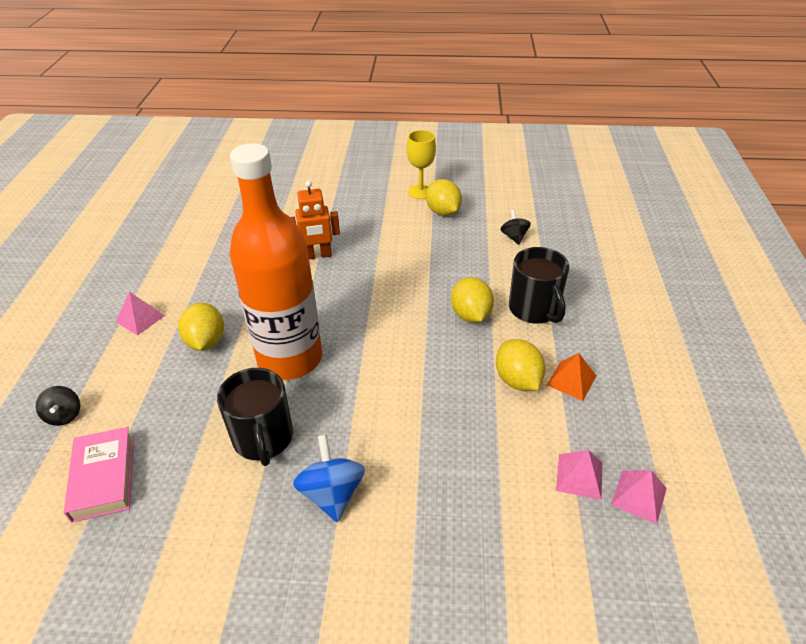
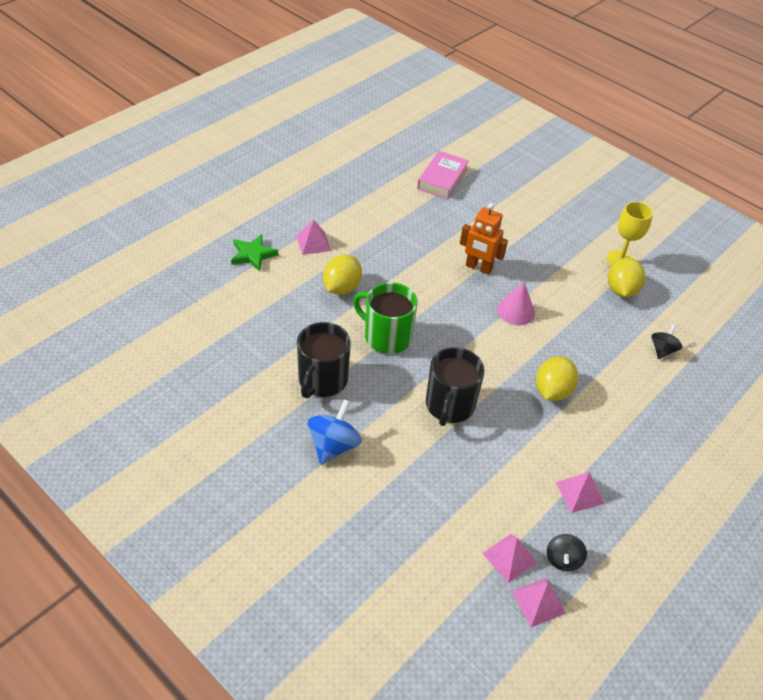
camera: 35 degrees right, 5 degrees up
black spinning top [36,386,80,426] -> black spinning top moved to [547,534,587,571]
pink book [64,427,134,523] -> pink book moved to [417,151,469,199]
orange bottle [229,143,322,380] -> green mug [353,282,417,354]
yellow lemon [496,339,546,391] -> none
black mug [509,247,569,324] -> black mug moved to [426,347,485,426]
orange pyramid [547,353,596,401] -> pink pyramid [556,472,605,513]
none -> green star [231,234,278,272]
none -> pink cone [497,282,535,325]

